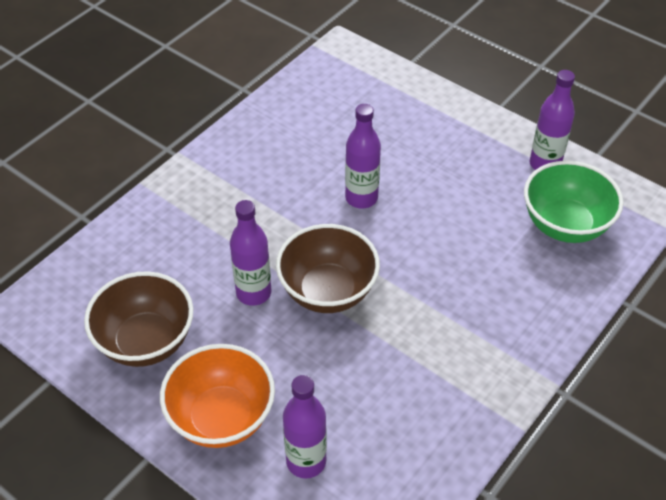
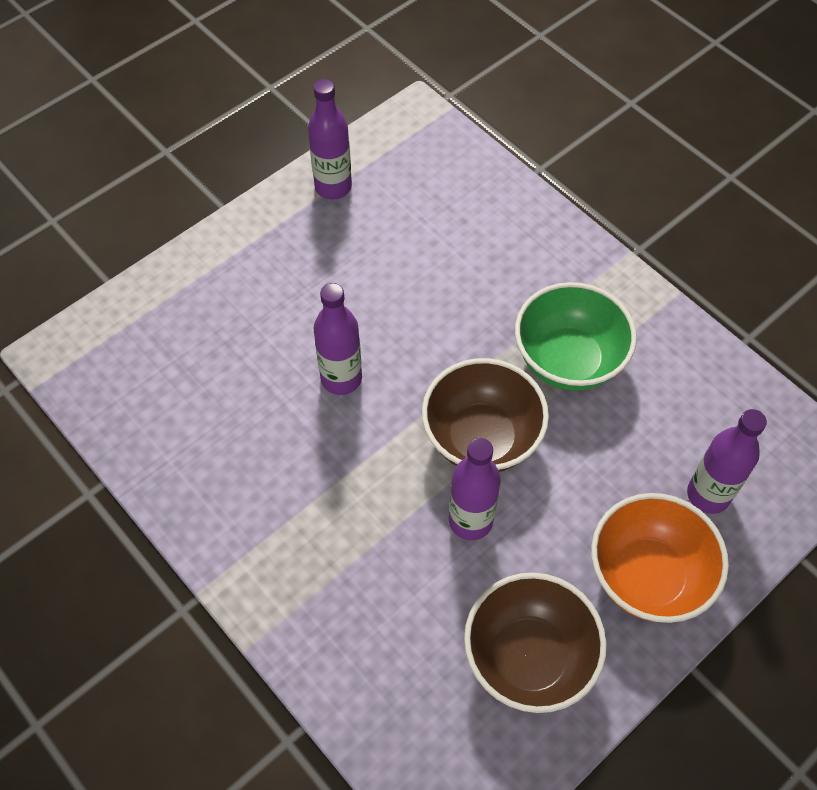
camera: 80 degrees left, 10 degrees up
green bowl [524,161,623,243] -> green bowl moved to [515,282,637,391]

